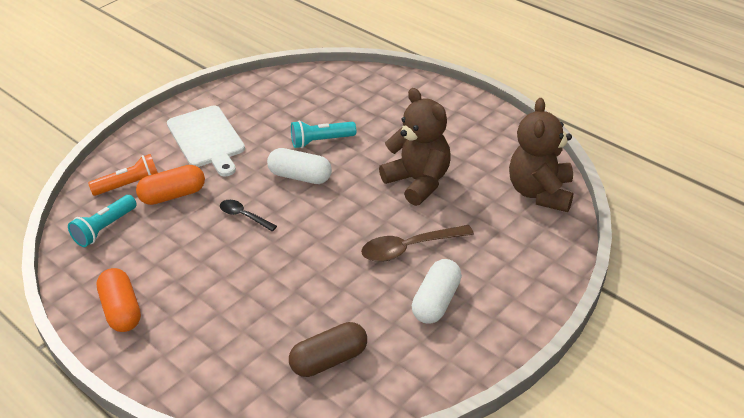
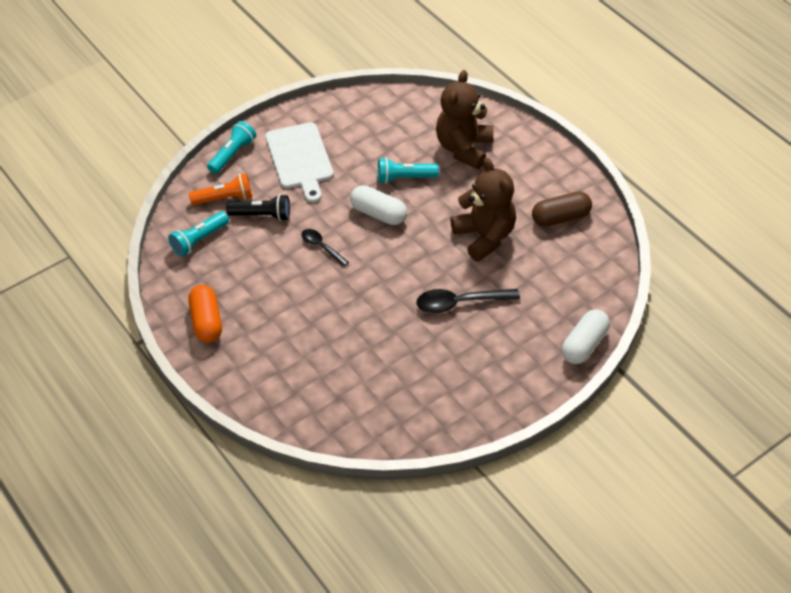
camera: 10 degrees right, 10 degrees up
orange capsule [136,165,205,205] -> black flashlight [226,194,290,221]
brown capsule [289,322,367,377] -> brown capsule moved to [532,192,592,227]
brown spoon [361,225,474,262] -> black spoon [416,289,520,313]
white capsule [412,259,462,324] -> white capsule moved to [562,309,610,364]
brown teddy bear [509,98,573,212] -> brown teddy bear moved to [436,70,494,169]
none -> turquoise flashlight [207,121,256,174]

